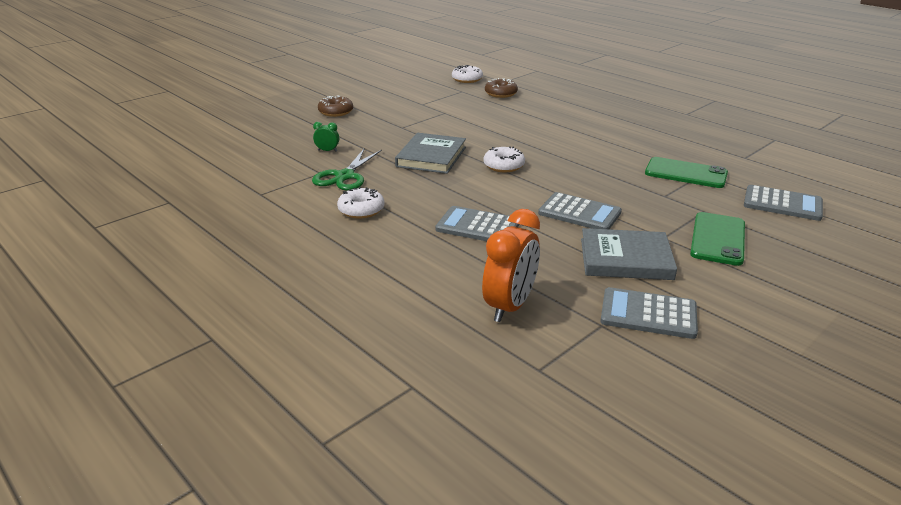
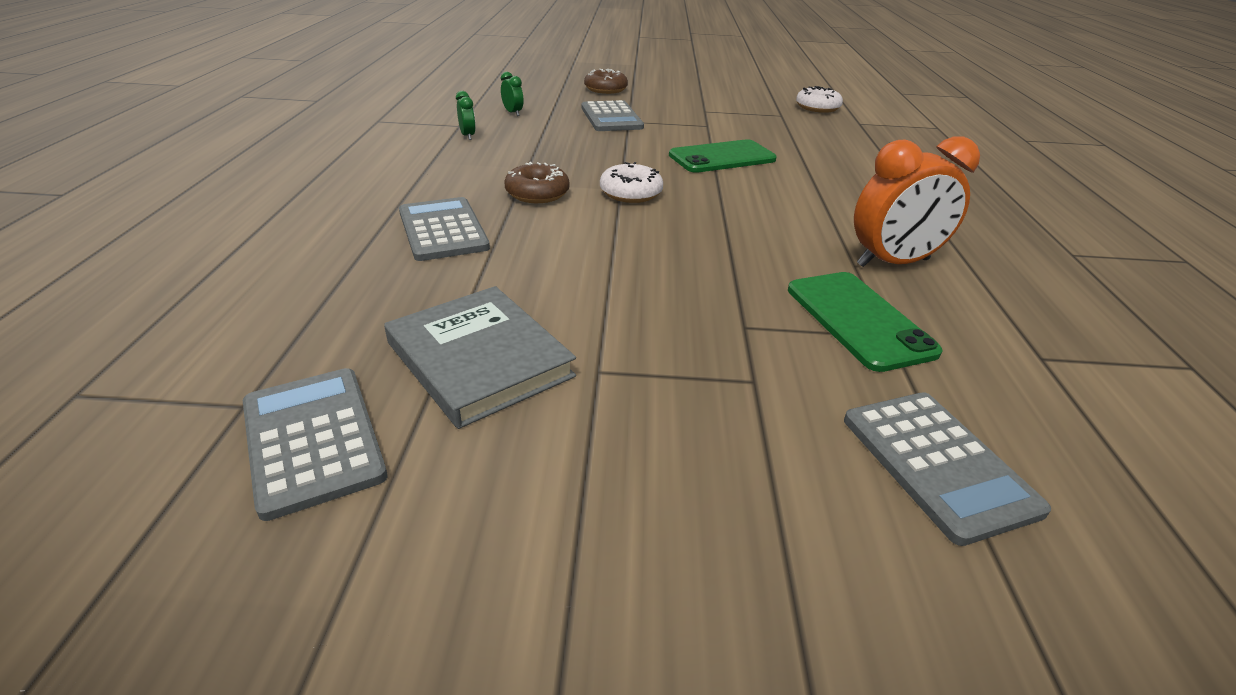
camera: 45 degrees right, 5 degrees up
green scissors [312,149,382,191] -> green clock [456,91,476,140]
white donut [337,187,385,219] -> none
grey book [395,133,466,174] -> none
orange clock [482,209,540,322] -> orange clock moved to [854,137,980,267]
brown donut [485,78,518,98] -> brown donut moved to [505,162,570,203]
grey calculator [538,192,622,229] -> grey calculator moved to [581,100,644,131]
green phone [690,212,745,266] -> green phone moved to [669,139,777,173]

